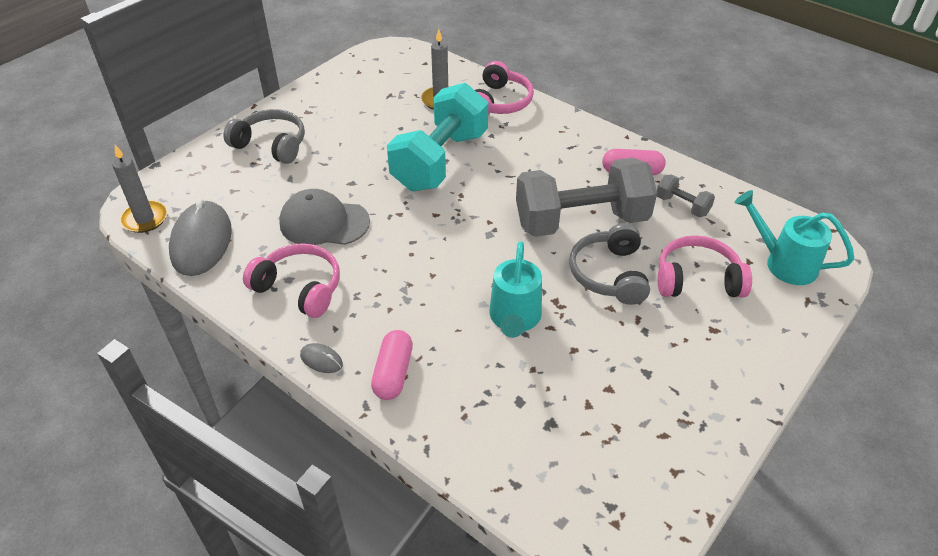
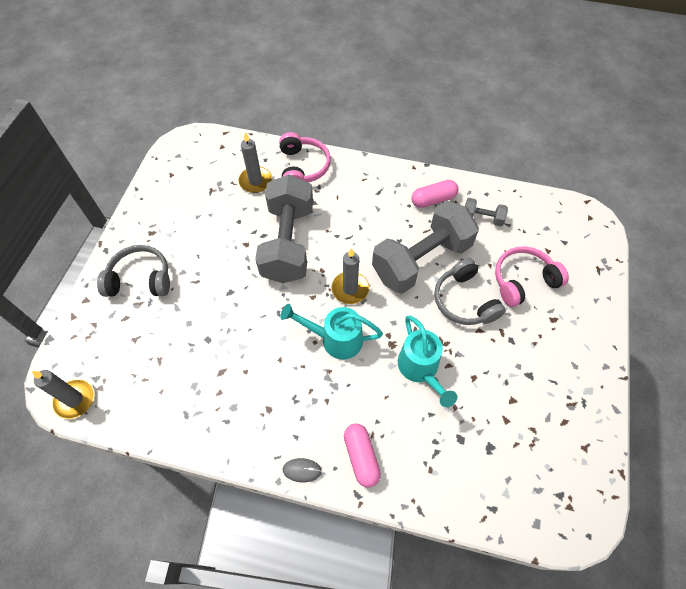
camera: 25 degrees left, 15 degrees up
grey mouse [169,199,232,276] -> none
pink headphones [243,243,340,318] -> none
grey cap [279,189,370,245] -> none
turquoise dumbbell [387,83,488,191] -> grey dumbbell [255,175,313,283]
turquoise watering can [735,190,854,285] -> turquoise watering can moved to [280,304,383,360]
none -> grey candle [332,248,369,304]

